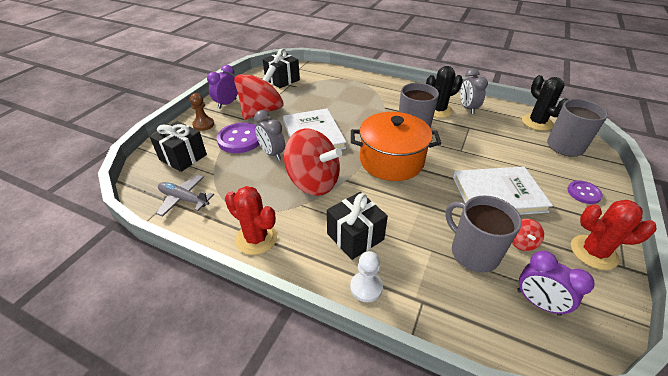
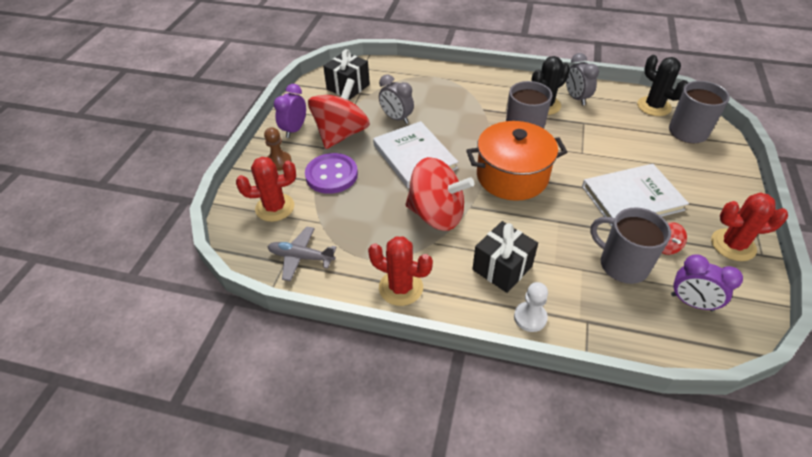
camera: 10 degrees left, 5 degrees up
black gift [150,121,207,172] -> red cactus [236,157,296,222]
grey clock [254,110,285,160] -> grey clock moved to [379,74,414,124]
purple button [567,180,603,204] -> none

